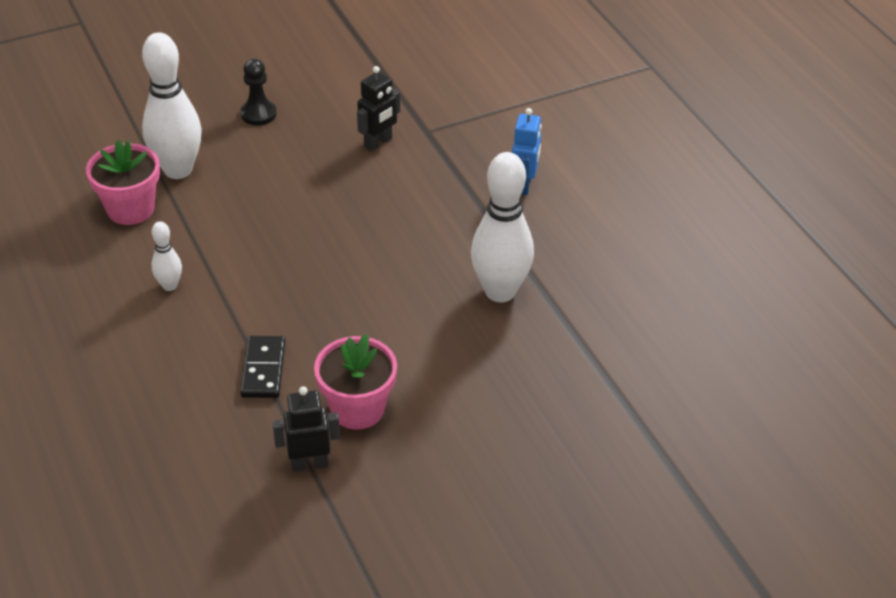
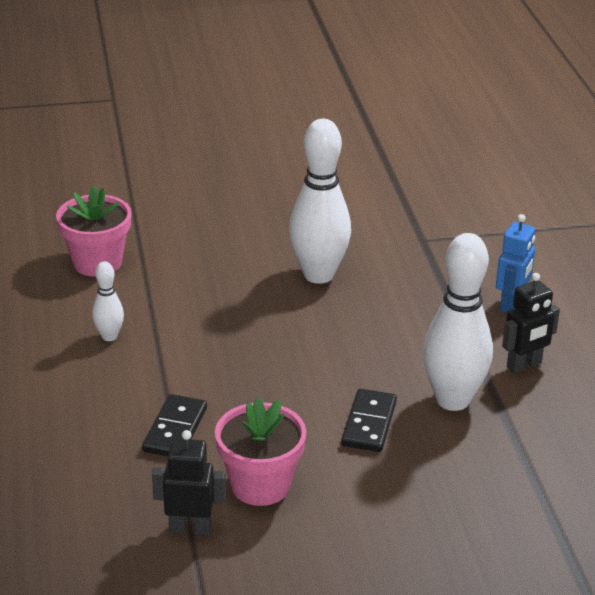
camera: 15 degrees right, 10 degrees down
white bowling pin [142,32,202,179] -> white bowling pin moved to [289,119,351,284]
black pawn [240,58,277,125] -> none
black robot [357,66,400,151] -> black robot moved to [502,273,560,374]
none -> black domino [341,389,397,452]

